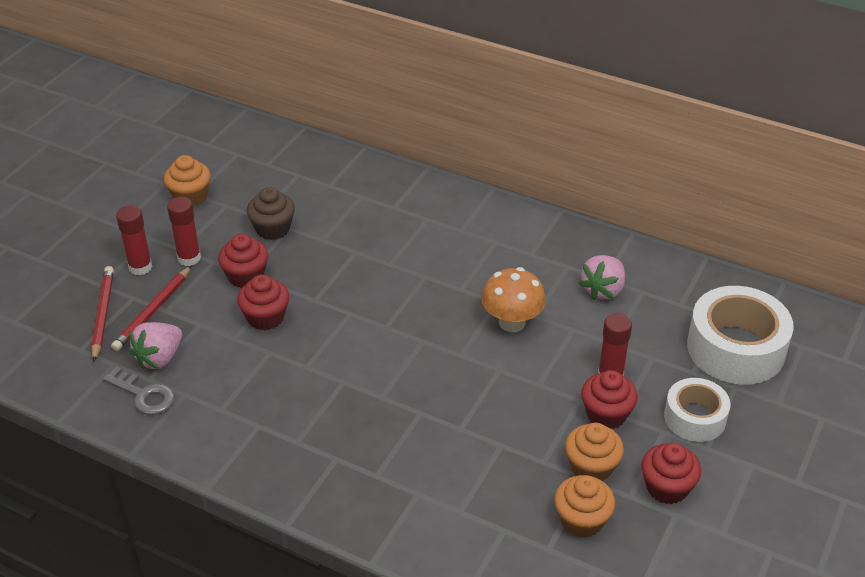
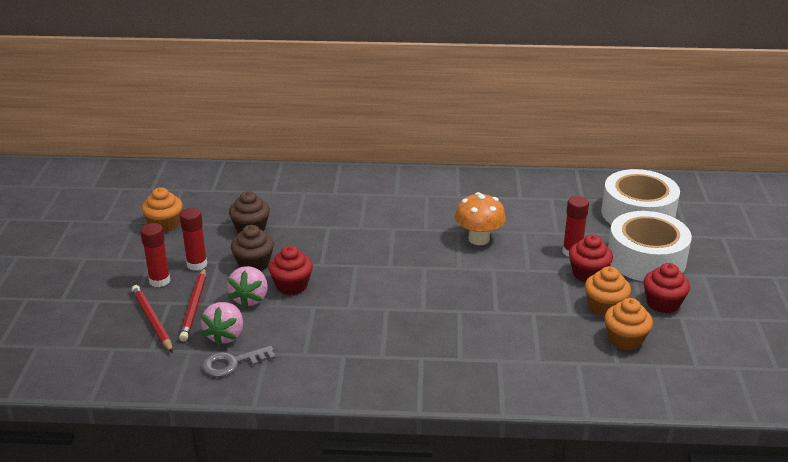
camera: 25 degrees left, 10 degrees down
grey key [103,366,174,415] -> grey key turned 150 degrees clockwise [202,346,276,377]
red cupcake [218,234,268,288] -> brown cupcake [231,225,274,271]
pink strawberry [579,255,625,300] -> pink strawberry moved to [227,266,268,308]
white tape [664,378,730,442] -> white tape [608,211,692,282], size x1.67

